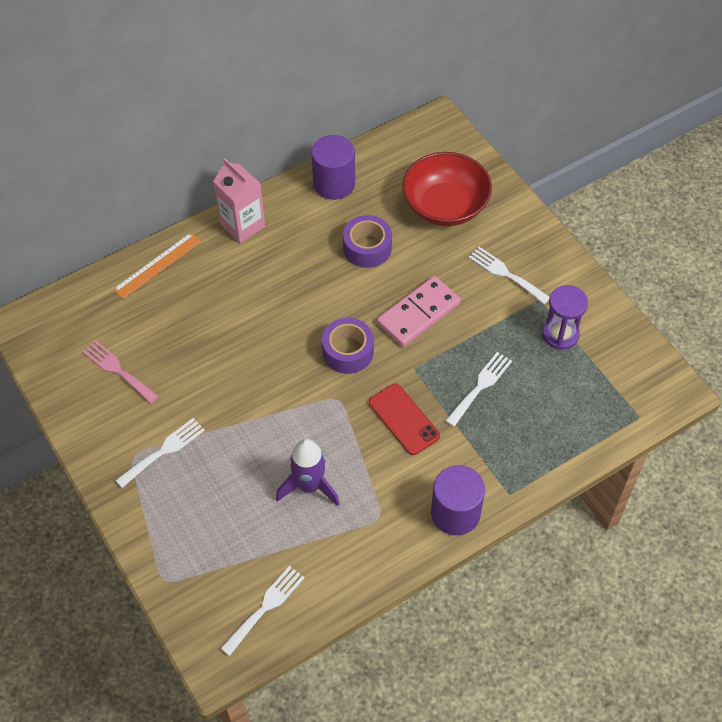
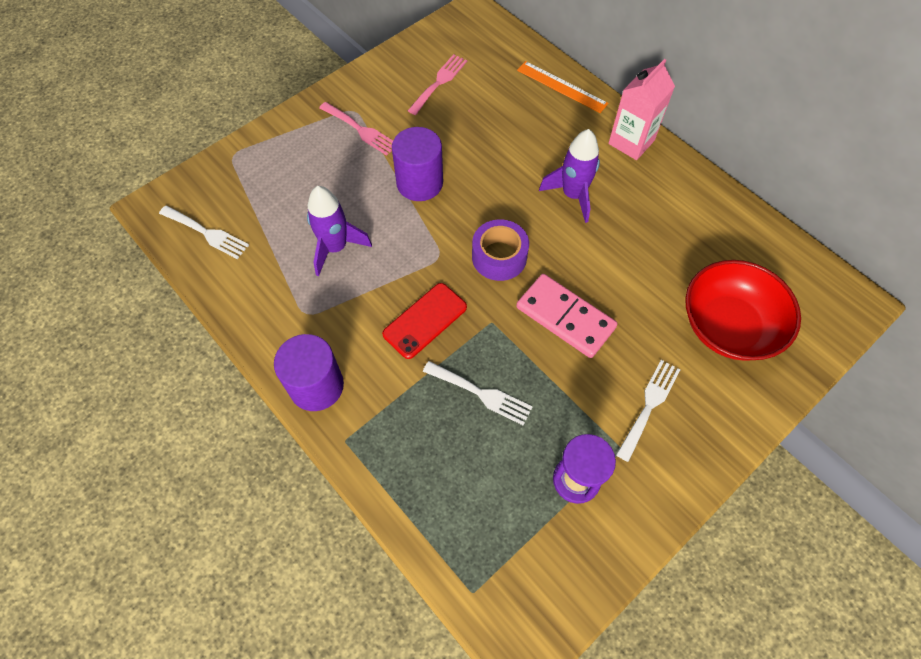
camera: 80 degrees right, 5 degrees up
white fork [115,418,205,488] -> pink fork [319,102,393,156]
purple cylinder [311,135,355,200] -> purple cylinder moved to [392,127,443,201]
purple tape [343,215,392,268] -> none
none -> purple rocket [539,129,600,223]

